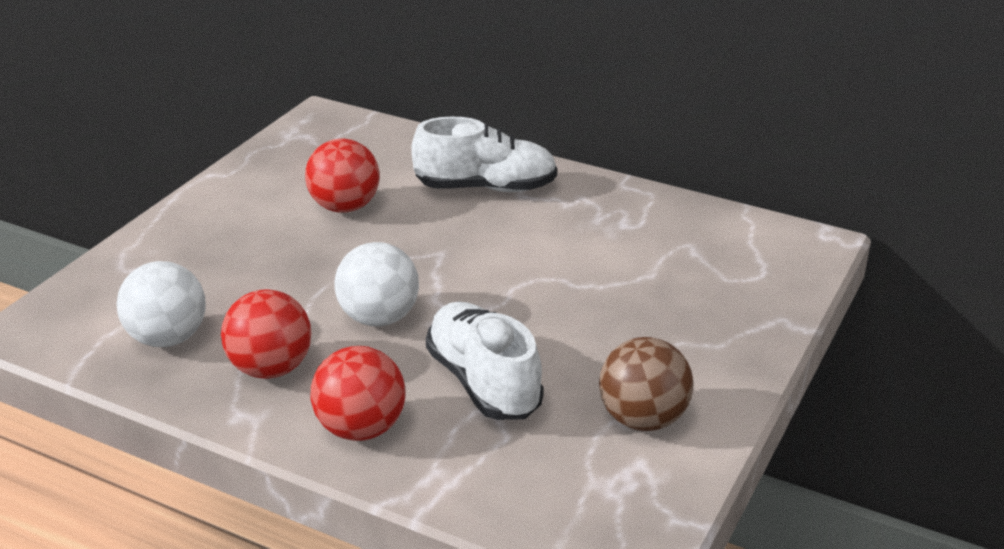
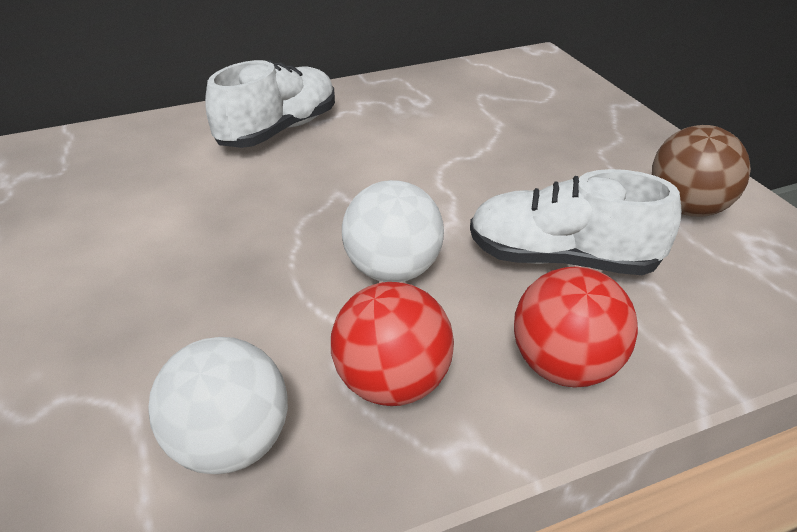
camera: 50 degrees left, 5 degrees up
red ball [305,139,380,213] -> none

